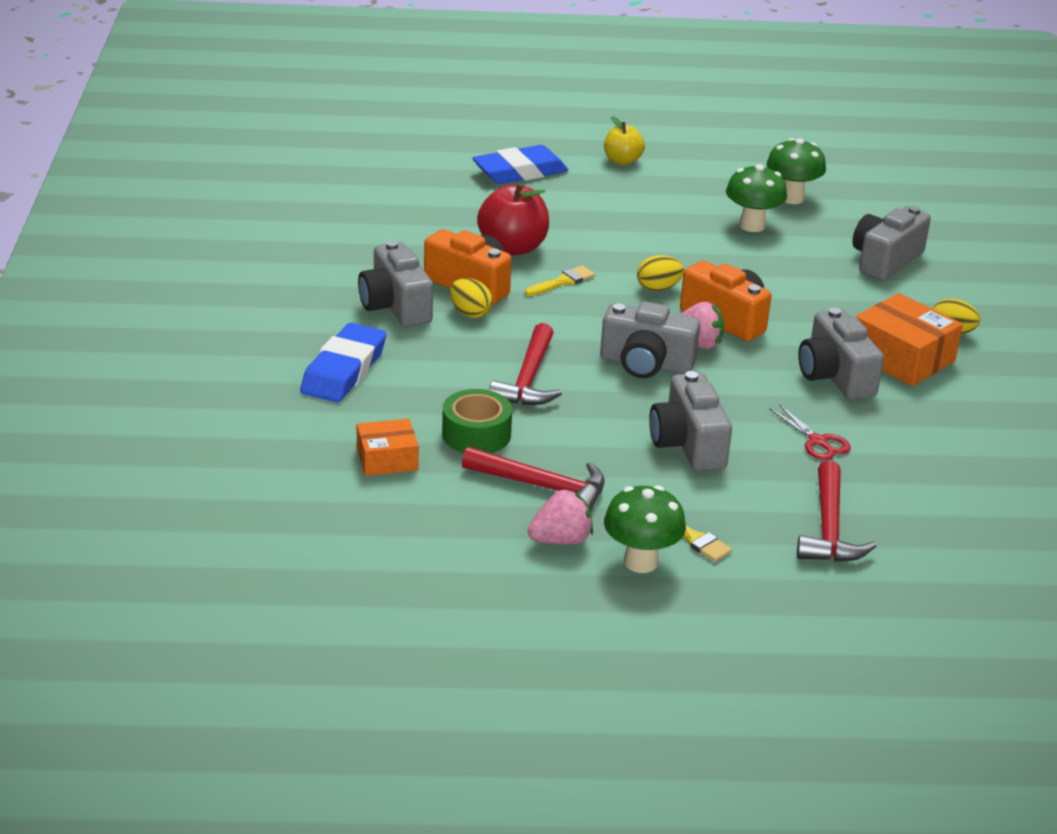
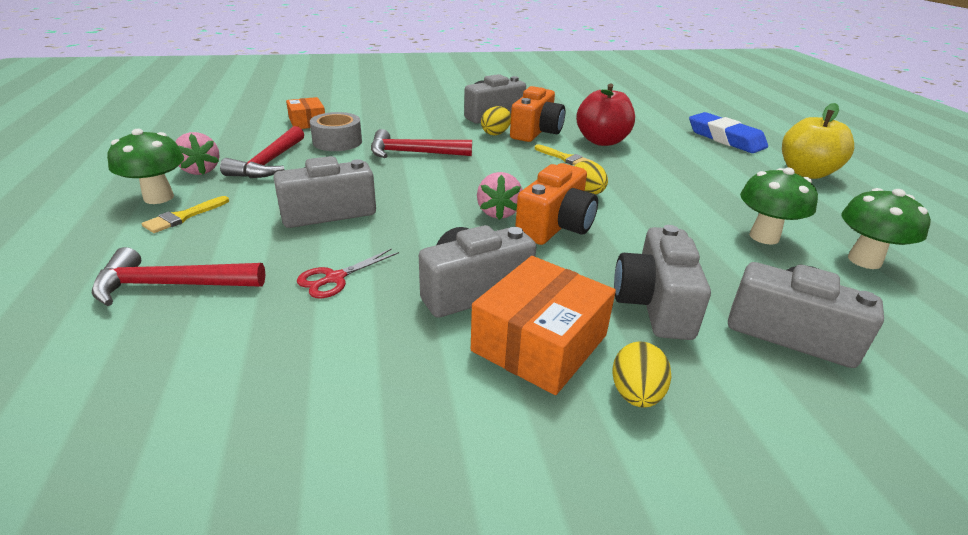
camera: 80 degrees right, 0 degrees up
blue eraser [300,323,386,402] -> none
green tape [442,389,512,453] -> grey tape [310,112,362,151]
grey camera [600,301,700,378] -> grey camera moved to [614,225,711,340]
yellow apple [604,116,645,165] -> yellow apple [782,103,854,179], size x1.60

